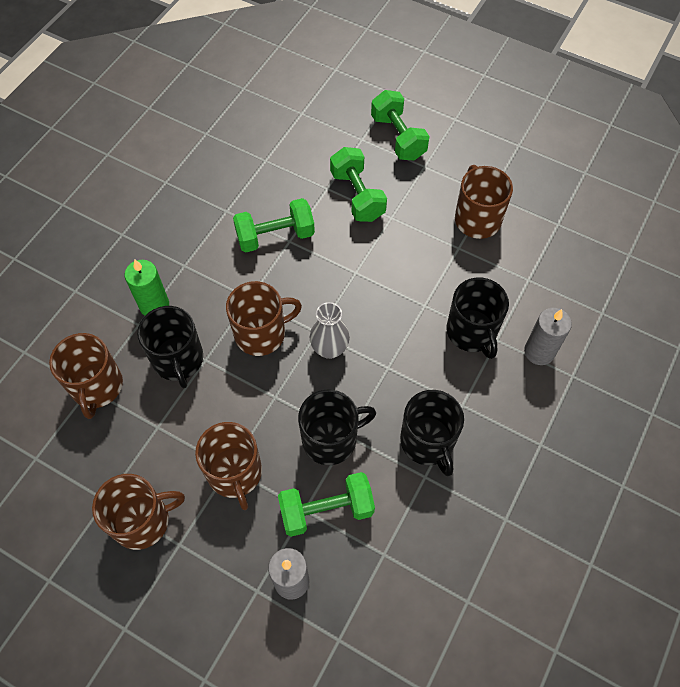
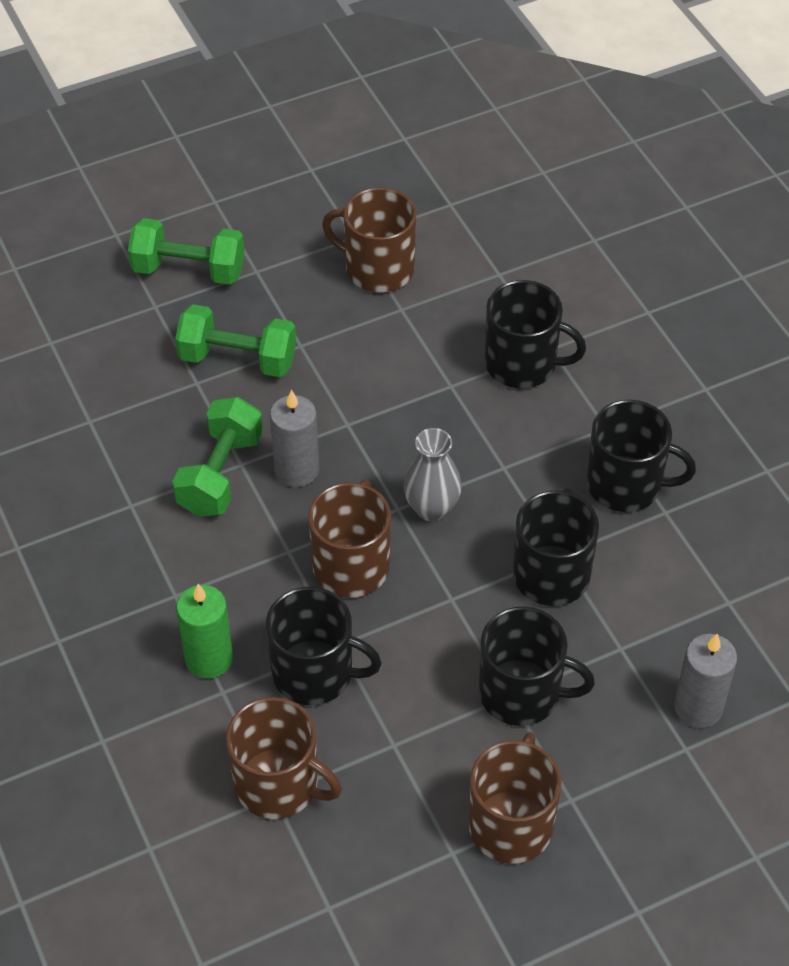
camera: 55 degrees left, 10 degrees down
brown mug [195,422,262,510] -> black mug [479,607,595,726]
green dumbbell [278,472,375,537] -> none
grey candle [524,308,572,365] -> grey candle moved to [270,390,319,487]

